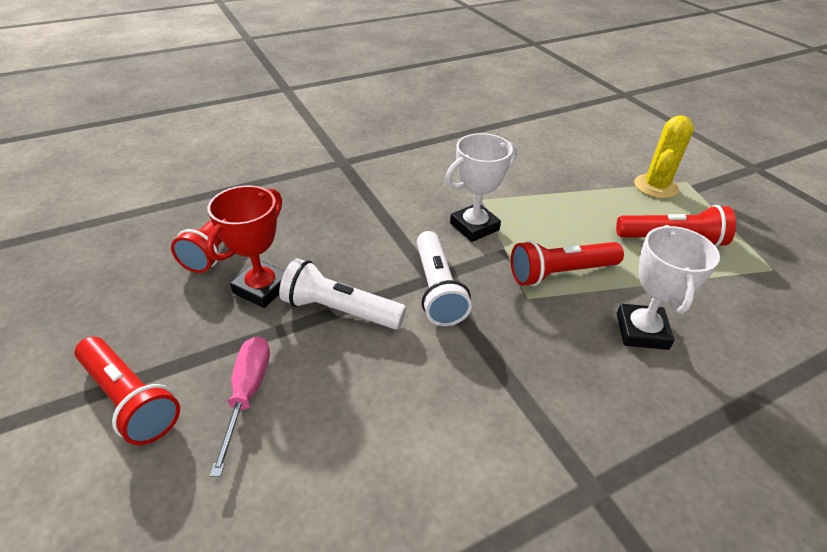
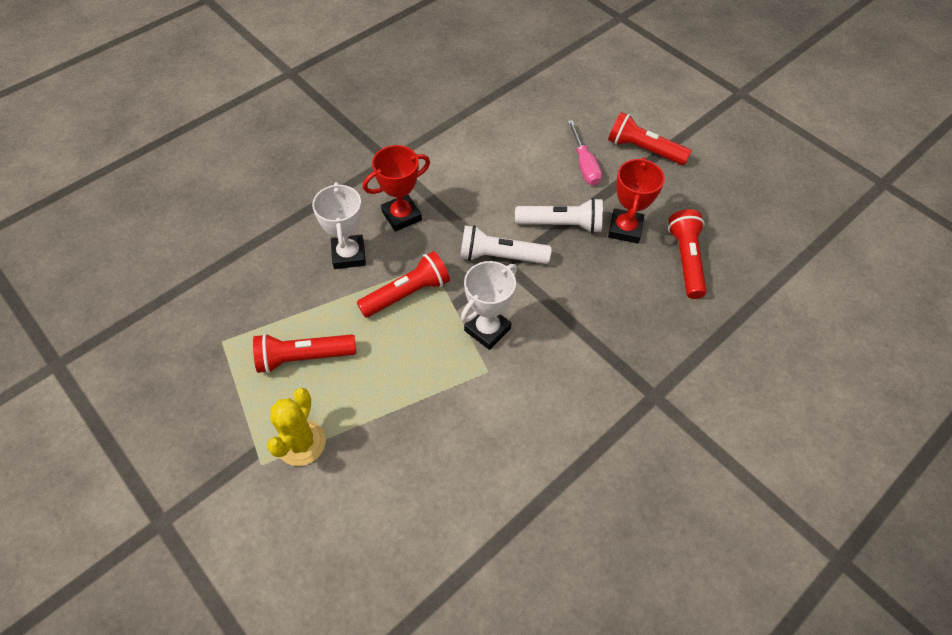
camera: 165 degrees right, 15 degrees up
white flashlight [417,231,472,326] -> white flashlight turned 60 degrees counterclockwise [460,225,552,264]
none -> red trophy [363,145,430,232]

